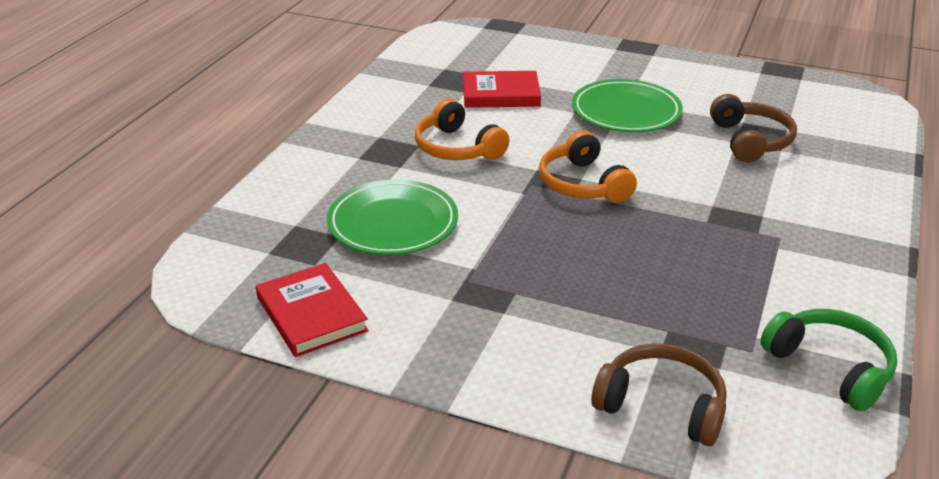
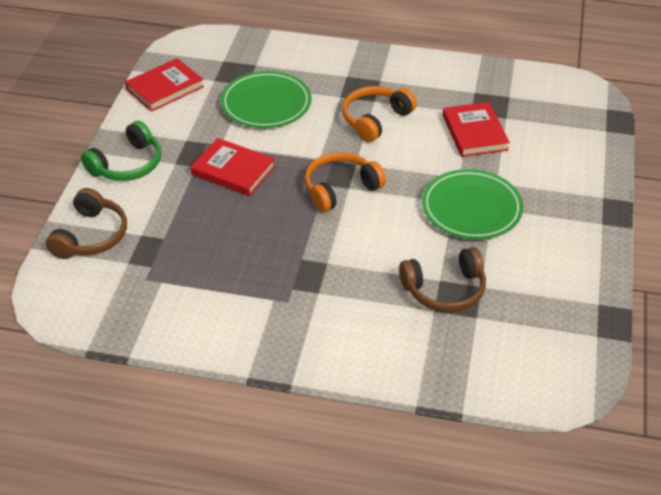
camera: 80 degrees right, 10 degrees up
green headphones [760,309,897,411] -> green headphones moved to [81,121,161,181]
none -> red book [190,138,275,196]

